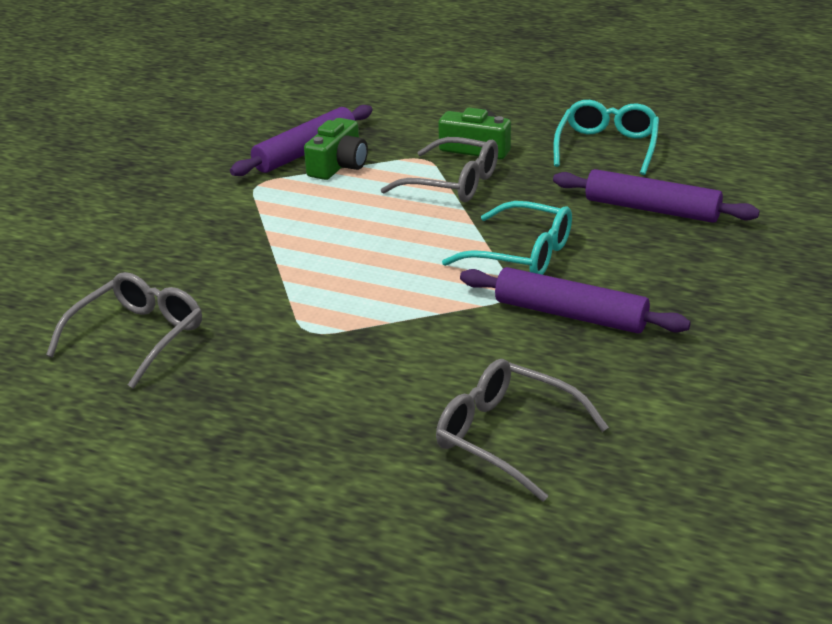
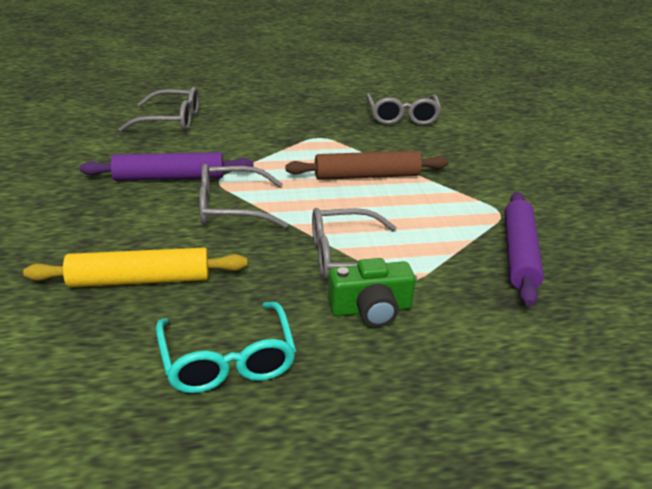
camera: 145 degrees right, 0 degrees up
green camera [304,118,368,180] -> none
turquoise glasses [442,201,572,275] -> grey glasses [199,164,288,228]
purple rolling pin [553,169,760,223] -> yellow rolling pin [23,248,247,287]
none -> brown rolling pin [285,151,448,180]

